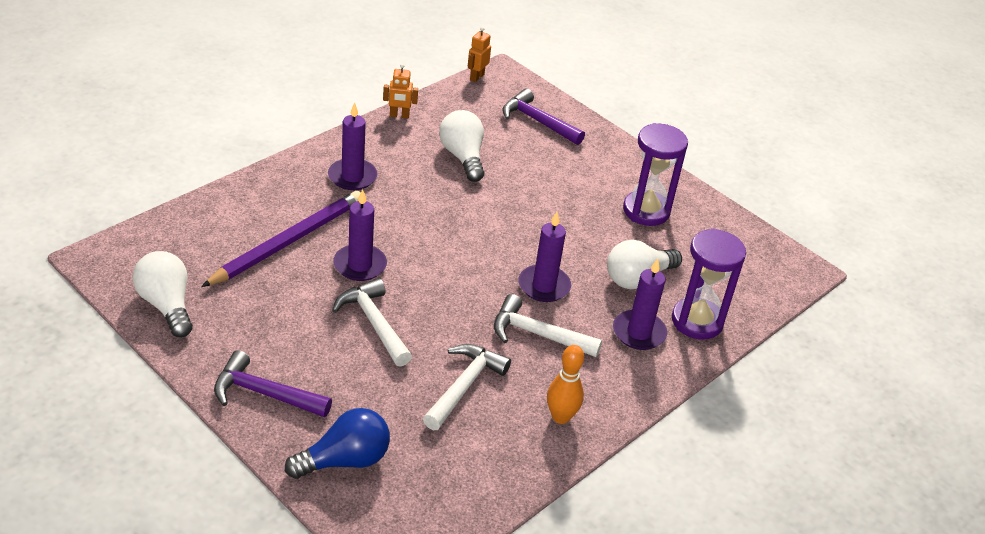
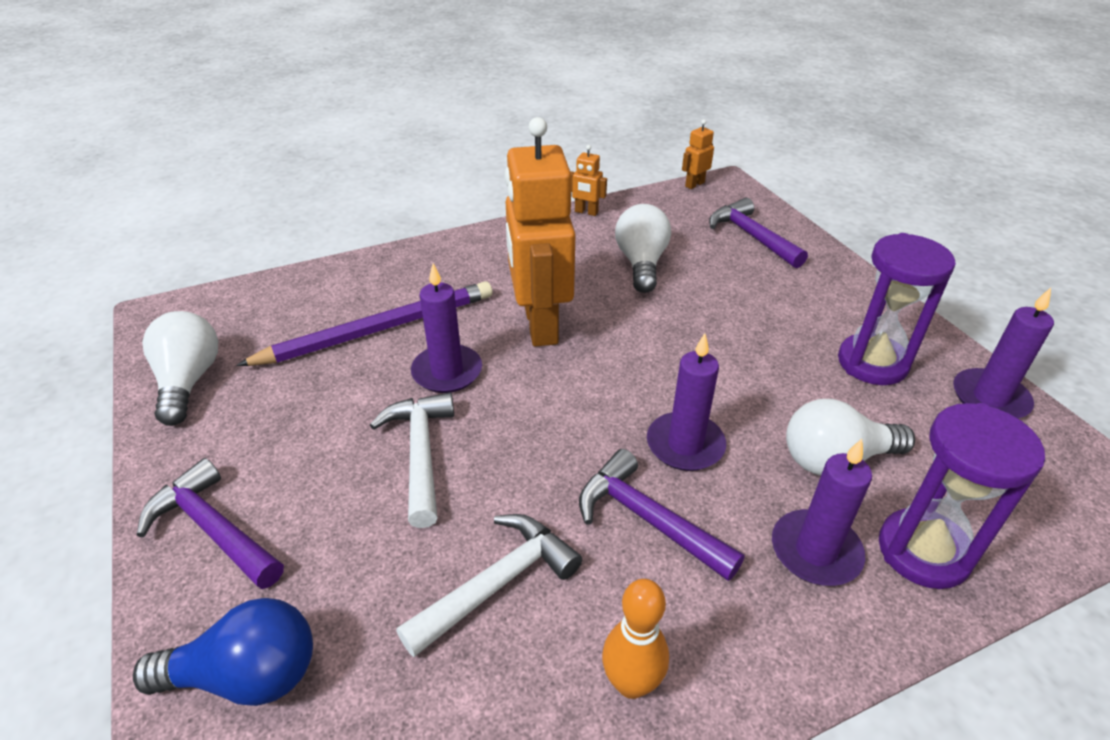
camera: 25 degrees right, 0 degrees up
purple candle [328,102,377,190] -> purple candle moved to [953,288,1054,419]
white hammer [494,294,602,357] -> purple hammer [579,449,744,581]
none -> orange robot [505,117,575,347]

